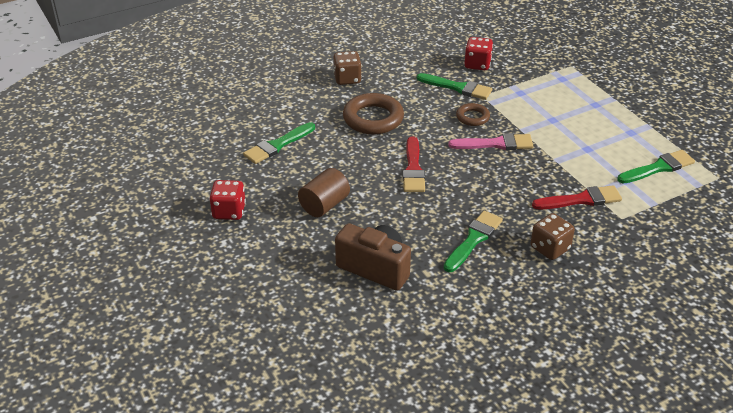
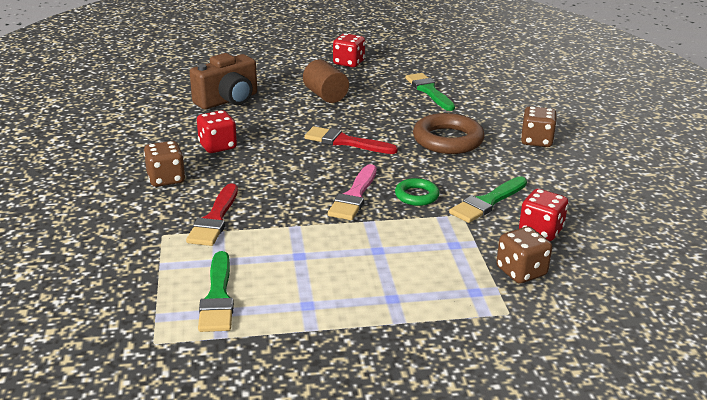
camera: 110 degrees right, 10 degrees down
green brush [444,211,503,272] -> red dice [197,110,237,153]
brown ring [456,103,490,126] -> green ring [395,178,439,206]
none -> brown dice [496,227,552,283]

